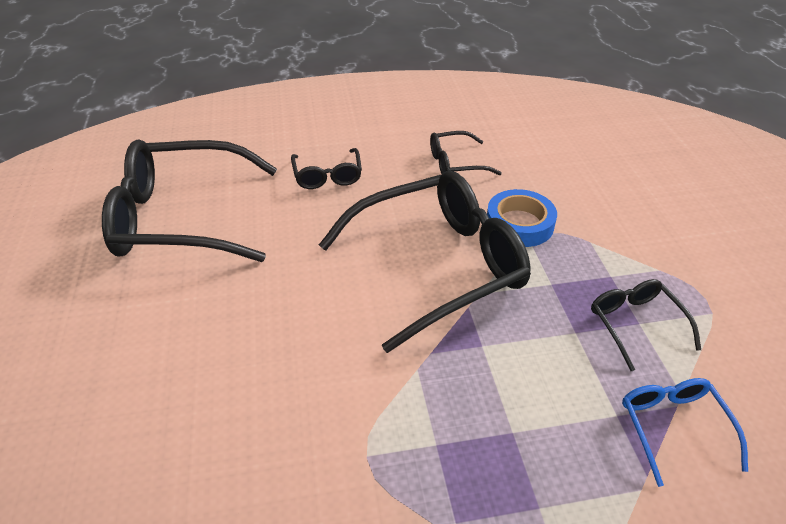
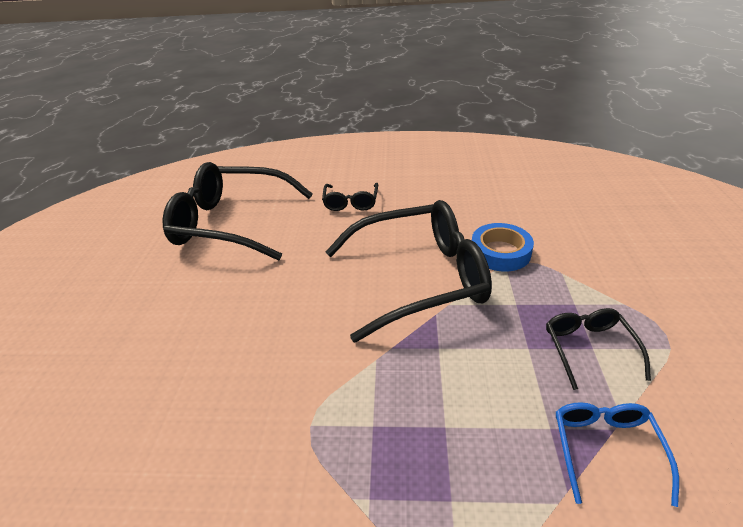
camera: 15 degrees right, 5 degrees down
black glasses [430,131,502,176] -> none

